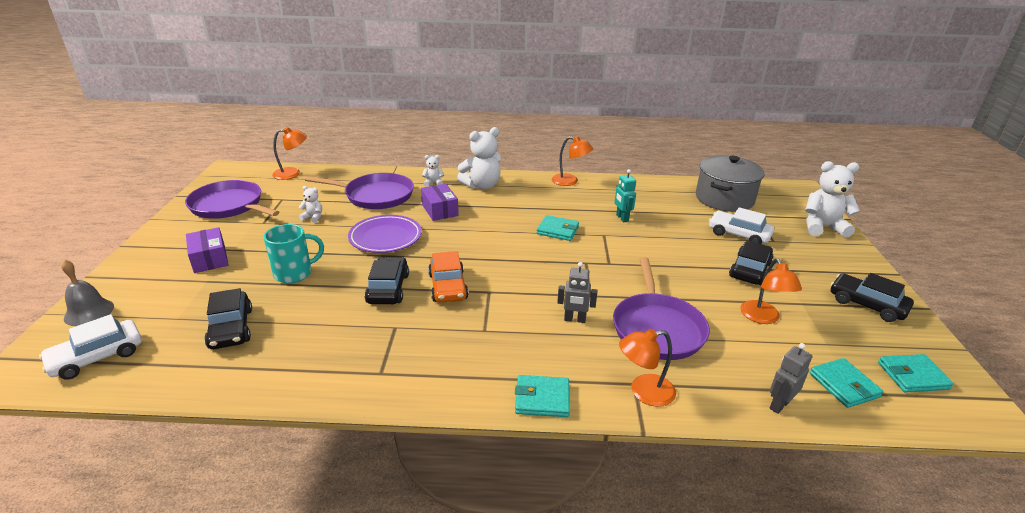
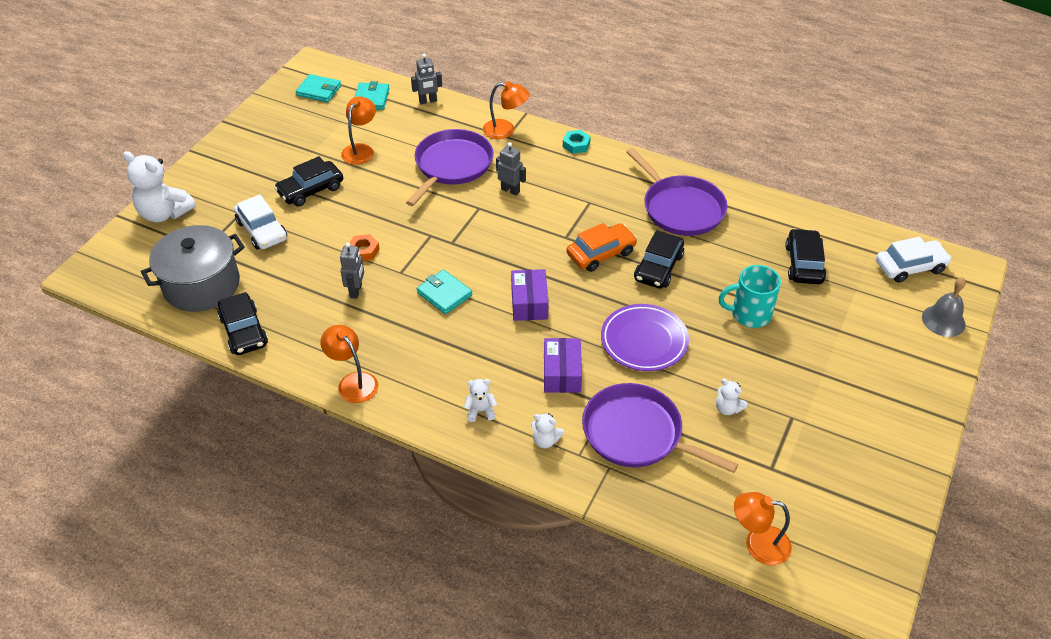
camera: 155 degrees left, 15 degrees up
purple pan [185,180,279,219] -> purple pan moved to [626,148,728,236]
purple box [186,227,229,273] -> purple box moved to [511,269,549,321]
orange car [428,251,469,303] -> orange car turned 45 degrees clockwise [566,223,637,272]
white teddy bear [457,127,501,190] -> white teddy bear [464,379,497,422], size x0.48
turquoise wallet [515,375,570,417] -> turquoise nut [563,130,591,154]
turquoise robot [614,169,636,222] -> grey robot [340,243,364,299]
black car [831,273,914,322] -> black car moved to [218,292,268,355]
none -> orange nut [349,234,380,261]

